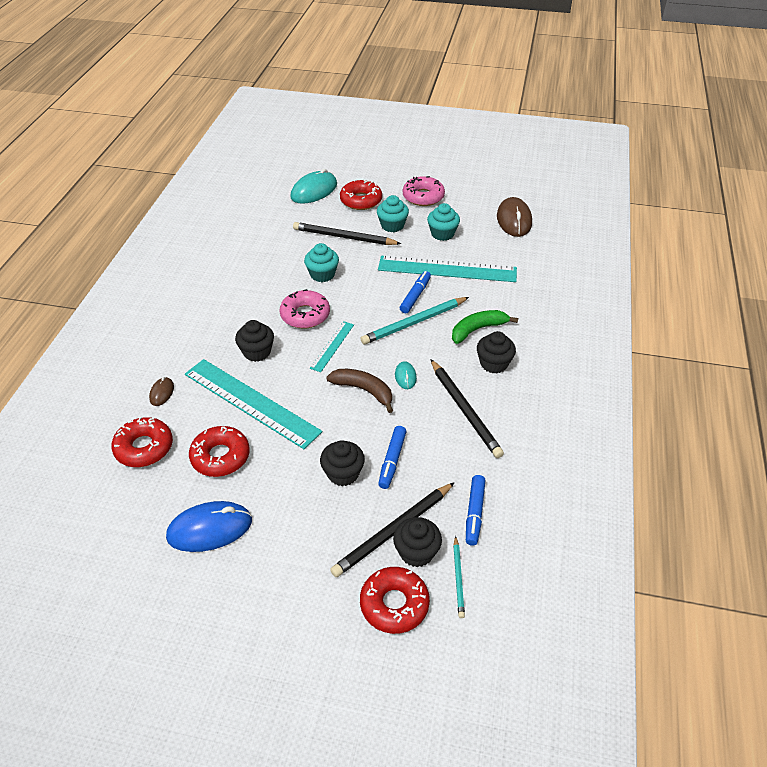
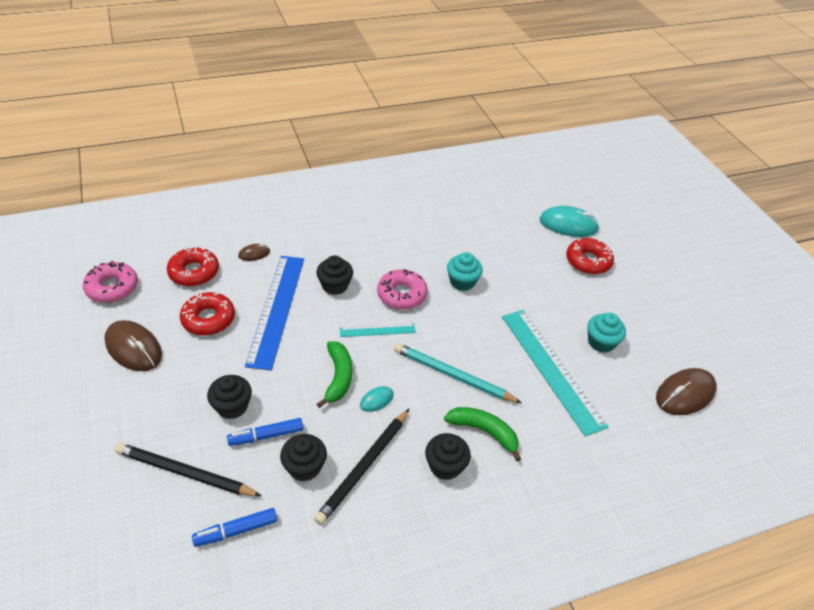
camera: 55 degrees right, 0 degrees up
blue mouse [166,501,252,552] -> brown mouse [104,320,162,371]
turquoise ruler [185,359,322,449] -> blue ruler [245,256,304,370]
black pencil [293,222,401,245] -> none
brown banana [326,369,393,413] -> green banana [317,341,352,408]
red donut [360,567,430,634] -> none
turquoise cupcake [377,195,409,232] -> none
black cupcake [393,517,442,567] -> black cupcake moved to [280,434,327,482]
blue marker [400,271,431,313] -> none
pink donut [403,176,445,206] -> pink donut moved to [83,261,138,303]
turquoise pencil [453,536,465,618] -> none

